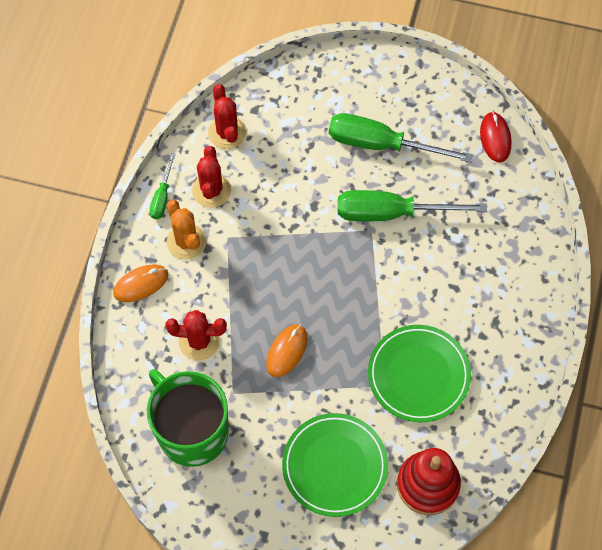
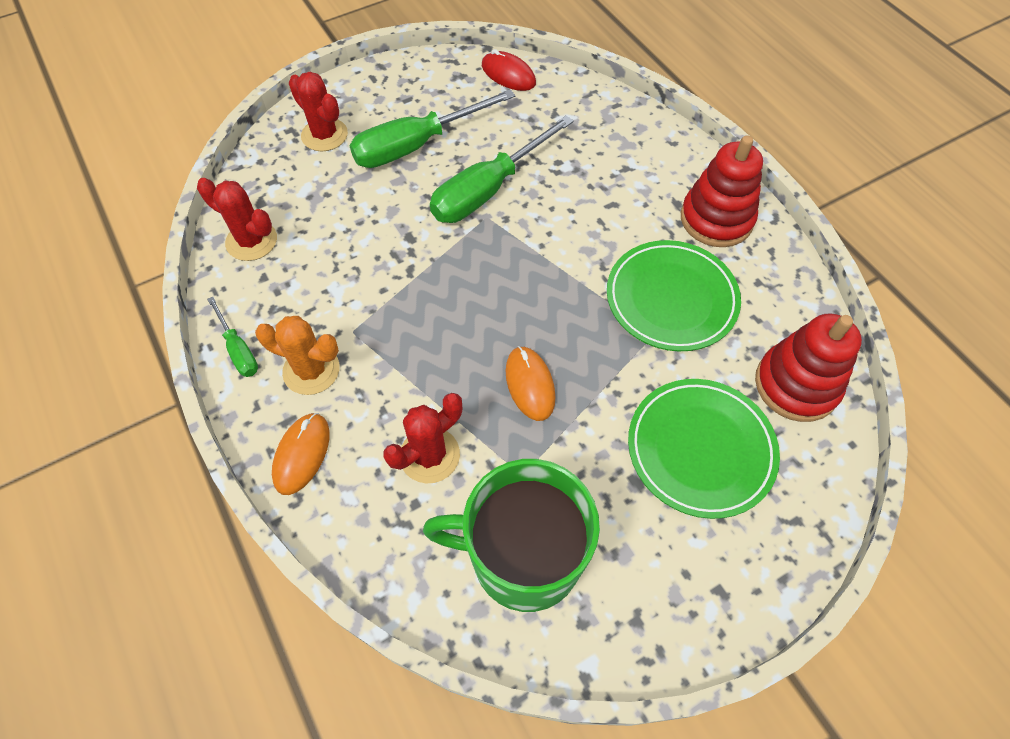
camera: 45 degrees left, 5 degrees down
red cactus [192,146,231,208] -> red cactus moved to [289,72,348,151]
none -> red stacking toy [681,135,763,247]

